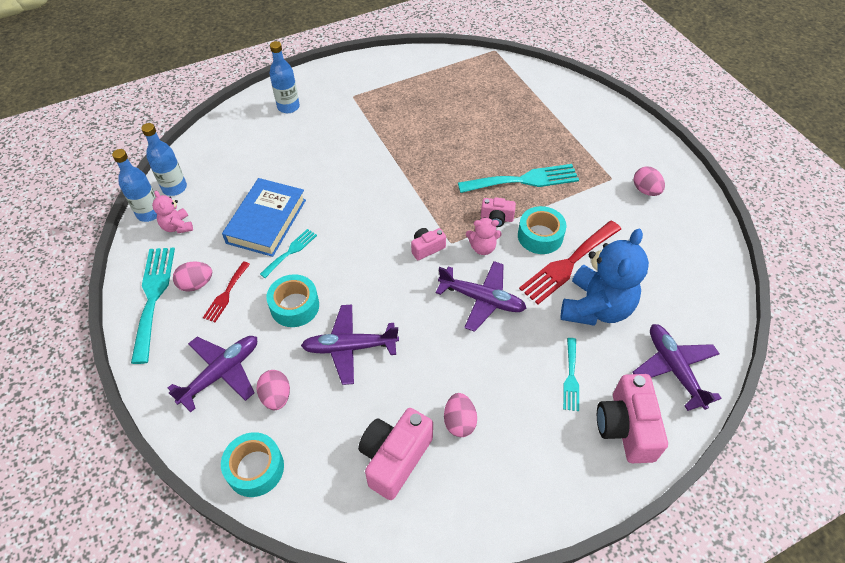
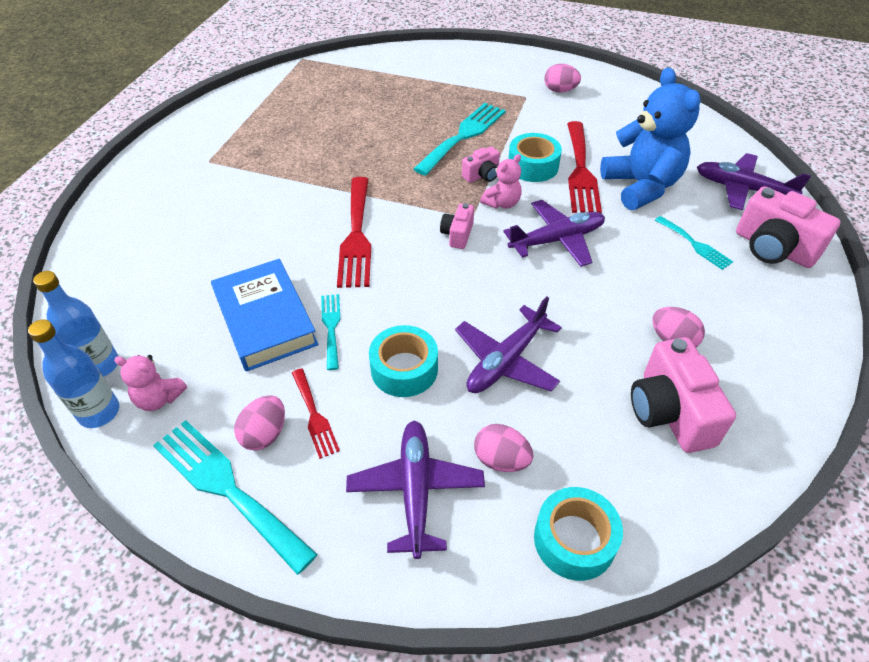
camera: 45 degrees left, 5 degrees down
blue bottle [269,41,300,113] -> none
none -> red fork [337,177,371,288]

